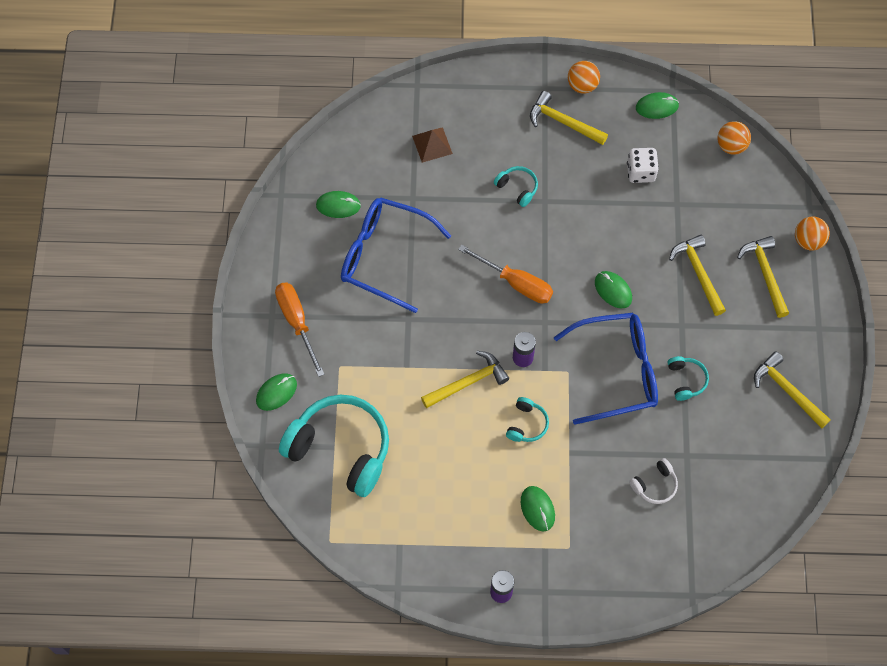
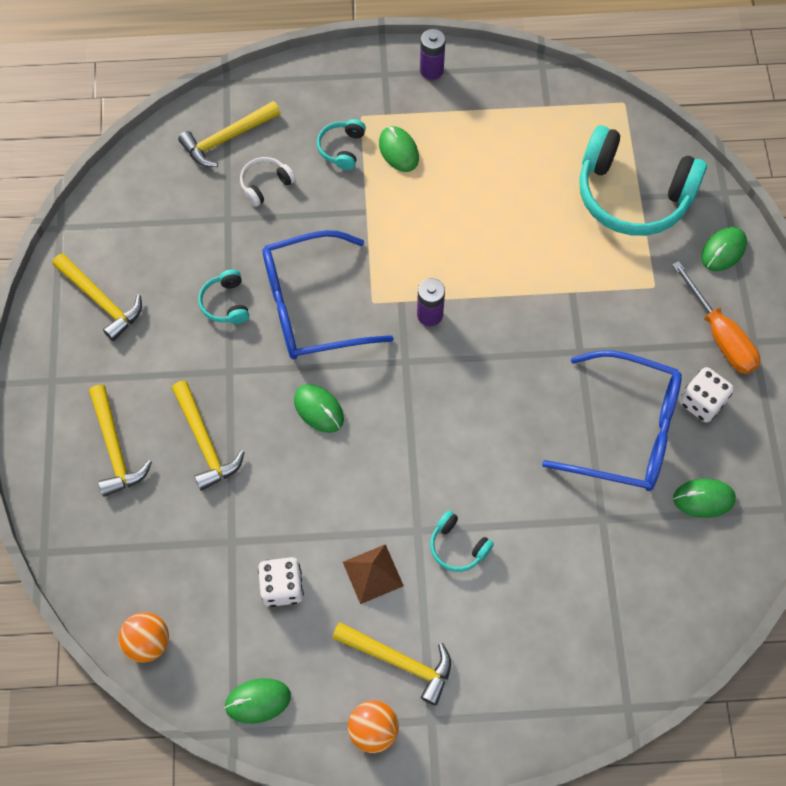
camera: 175 degrees right, 0 degrees up
brown pyramid [412,127,453,163] -> brown pyramid moved to [343,544,404,604]
yellow hammer [421,351,509,408] -> yellow hammer moved to [178,101,280,167]
orange screwdriver [458,245,553,303] -> none
turquoise headphones [506,397,549,442] -> turquoise headphones moved to [317,119,366,170]
orange ball [795,216,830,251] -> none
none -> white dice [680,367,734,423]

